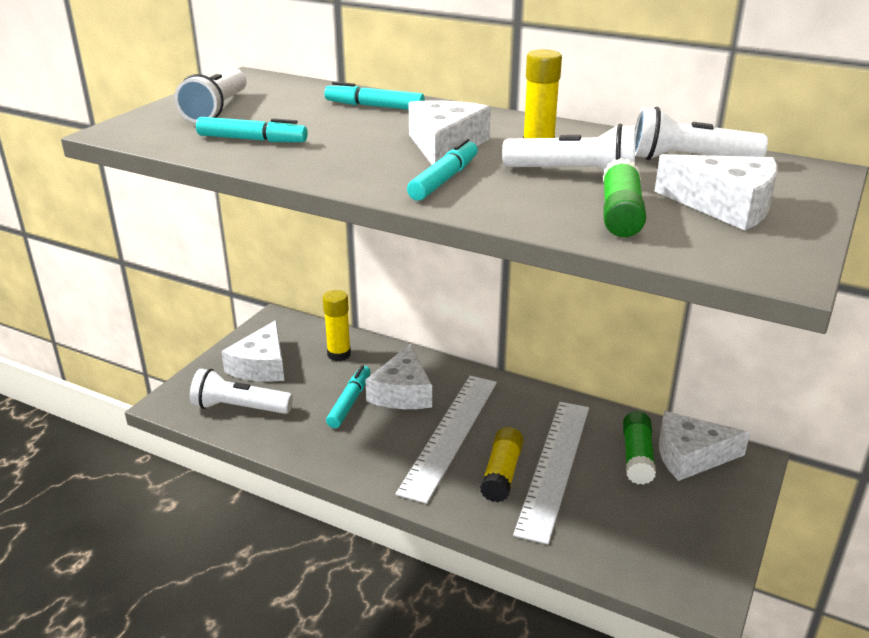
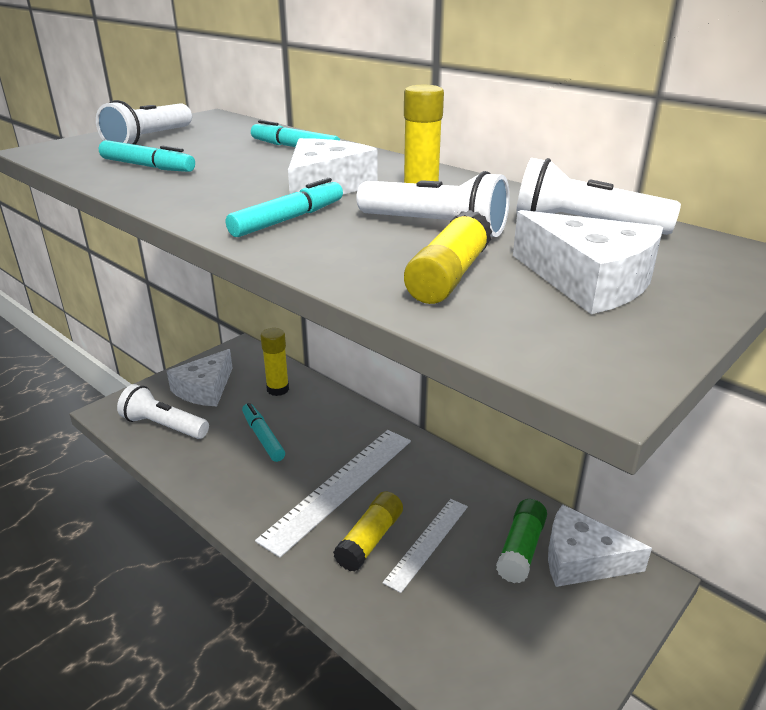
camera: 15 degrees right, 0 degrees up
turquoise marker [326,365,371,428] -> turquoise marker turned 60 degrees counterclockwise [242,403,285,462]
white cheese [365,344,432,409] -> none
white ruler [513,402,589,544] -> white ruler [382,499,468,593], size x0.60
green glue stick [603,158,646,237] -> yellow glue stick [404,210,492,304]

